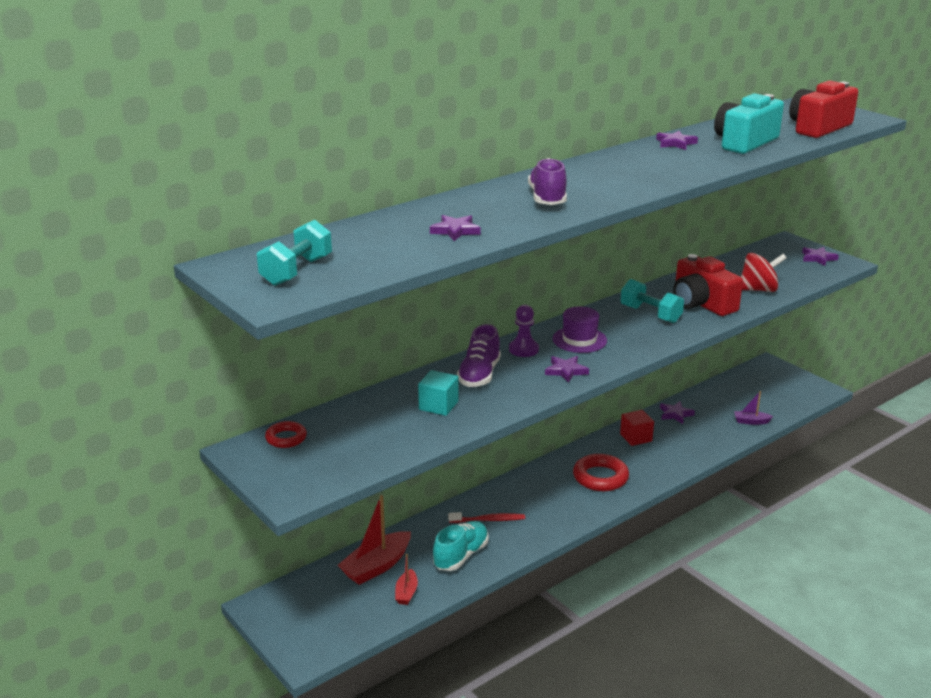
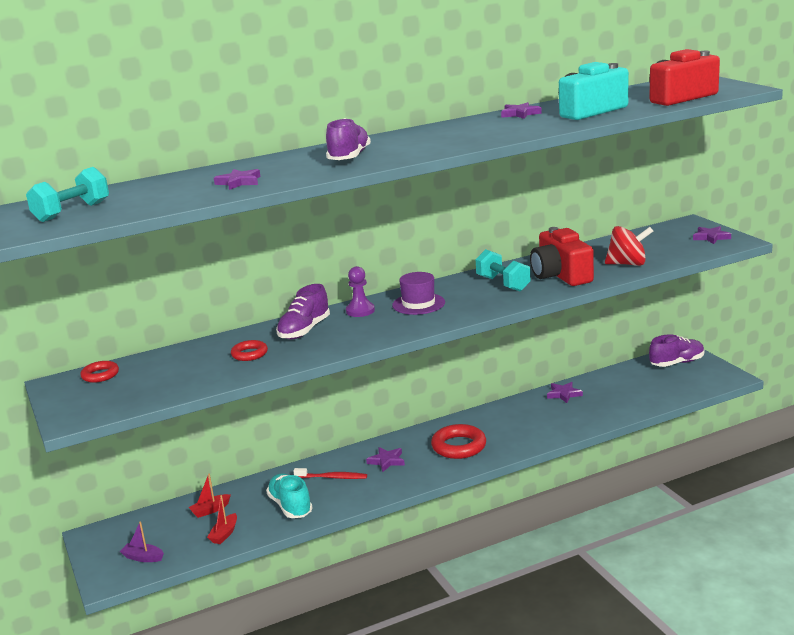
camera: 15 degrees right, 5 degrees down
red boat [338,495,411,585] -> red boat [188,473,231,518], size x0.53
turquoise cube [418,370,458,416] -> red ring [231,340,268,361]
turquoise shoe [433,521,489,571] -> turquoise shoe turned 75 degrees counterclockwise [266,474,313,518]
purple star [545,356,589,383] -> purple star moved to [366,447,405,472]
red cube [620,410,654,446] -> none
purple boat [734,391,773,425] -> purple boat moved to [120,522,164,562]
none -> purple shoe [649,335,704,367]

